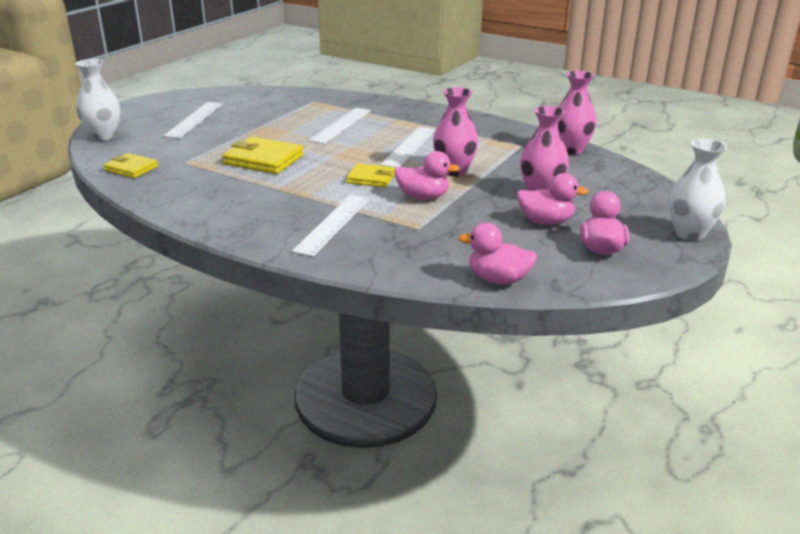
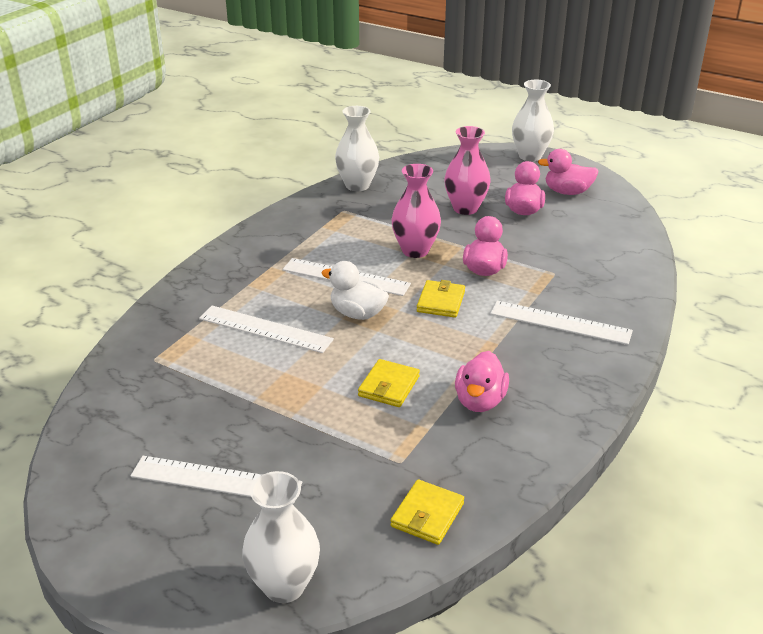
camera: 90 degrees left, 5 degrees up
yellow wallet [222,137,304,174] -> yellow wallet [358,359,420,407], size x0.63
pink duck [458,223,537,284] -> pink duck moved to [455,351,509,412]
pink vase [558,71,597,155] -> white vase [335,106,379,191]
none -> white duck [321,261,389,320]

